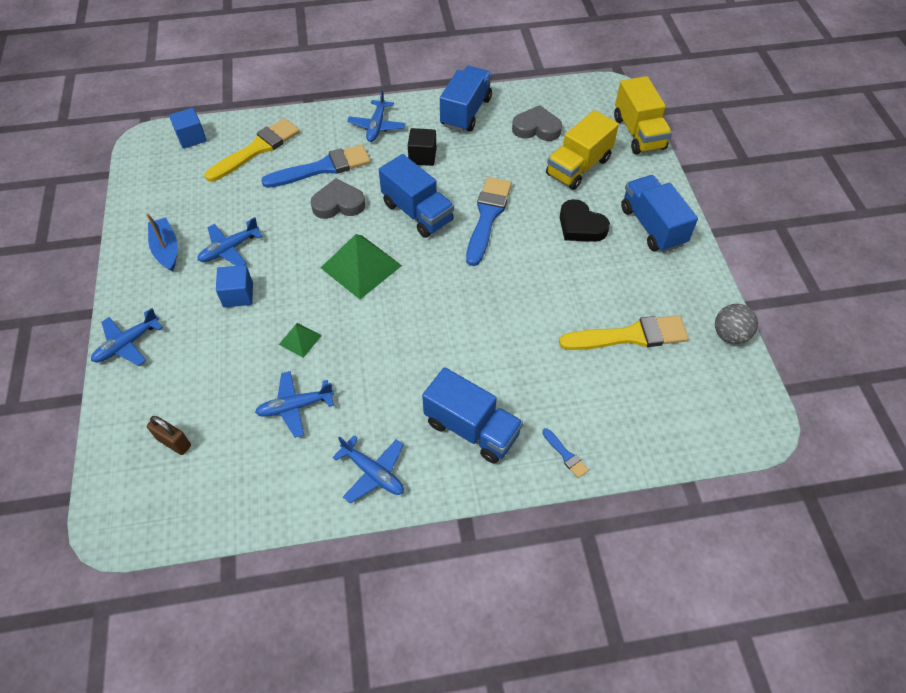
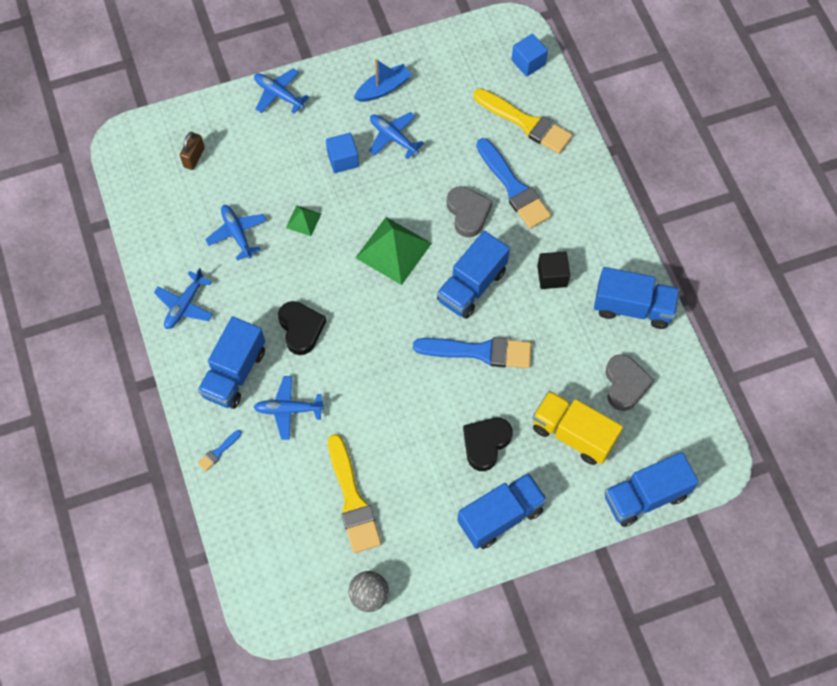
camera: 80 degrees right, 10 degrees up
blue plane [347,90,405,142] -> blue plane moved to [253,376,324,440]
yellow truck [614,76,672,155] -> blue truck [605,452,699,527]
none -> black heart [278,301,326,355]

